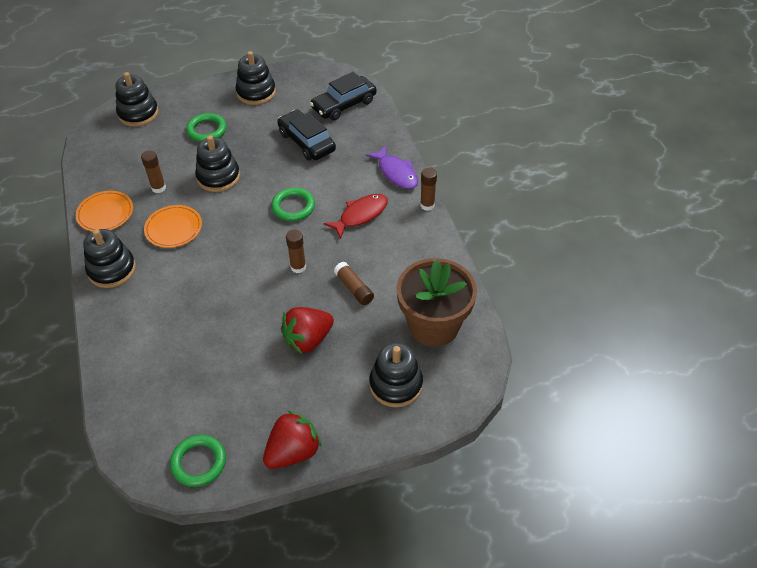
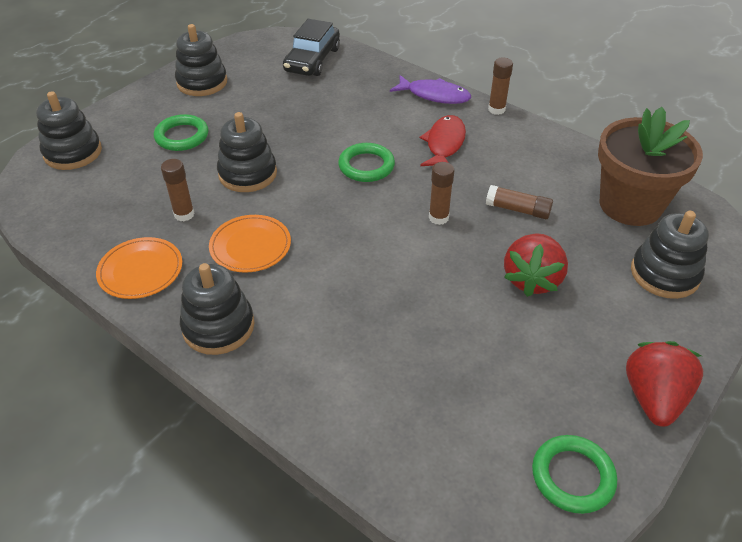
camera: 35 degrees left, 5 degrees down
black car [277,110,336,161] -> none

